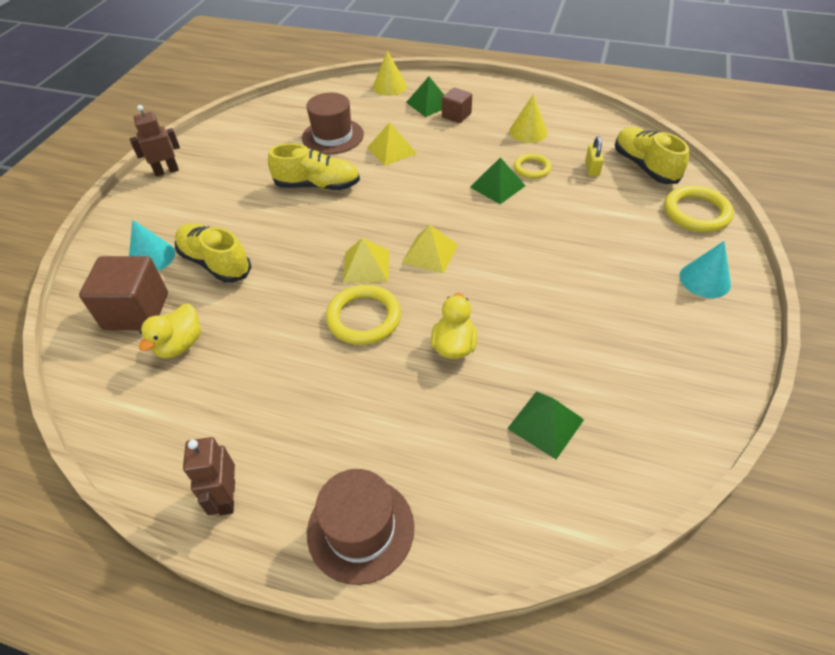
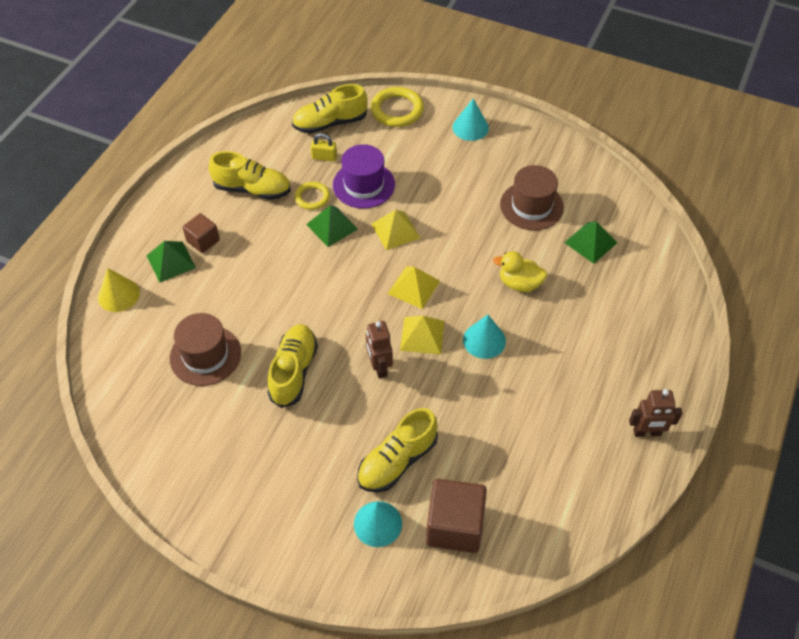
camera: 85 degrees left, 5 degrees up
brown robot [130,105,180,176] -> brown robot moved to [366,321,393,378]
yellow duck [139,304,201,358] -> none
brown hat [307,469,414,585] -> brown hat moved to [500,165,564,230]
yellow ring [326,285,401,345] -> turquoise cone [463,315,506,359]
yellow pyramid [367,122,417,166] -> yellow pyramid moved to [371,210,420,250]
yellow cone [509,94,548,143] -> yellow shoe [209,151,291,200]
none -> purple hat [333,144,395,209]

